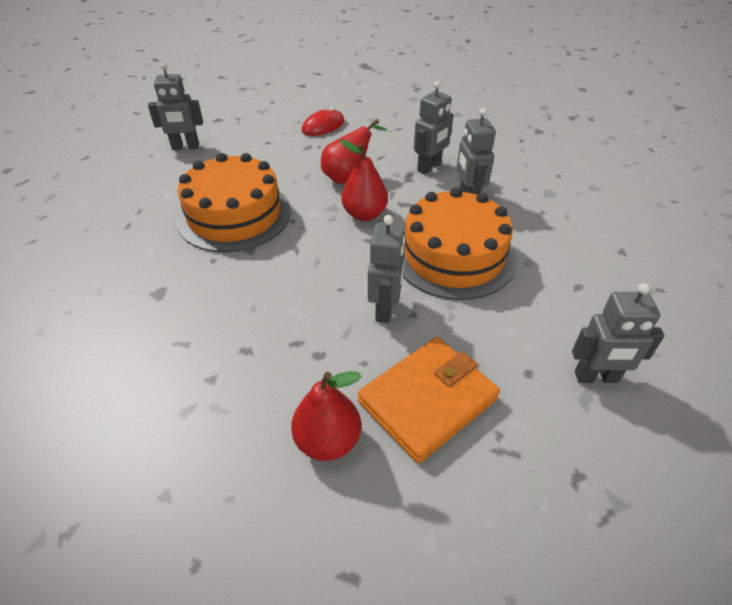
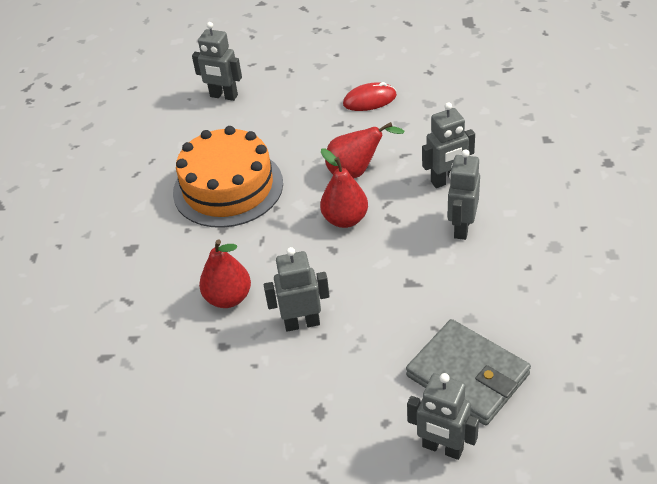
camera: 30 degrees right, 0 degrees up
red pear [291,371,361,461] -> red pear moved to [199,239,251,308]
orange wallet [358,337,500,463] -> none
grey robot [368,215,405,323] -> grey robot turned 135 degrees counterclockwise [264,247,330,332]
orange cake [403,188,516,300] -> none
none -> grey wallet [406,319,531,425]

